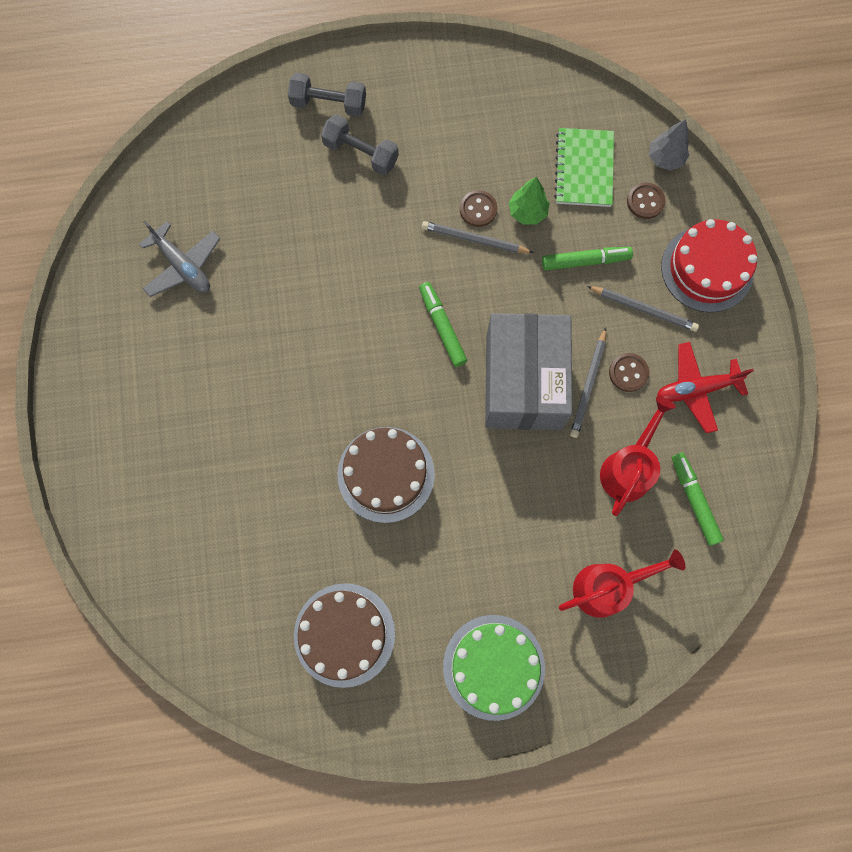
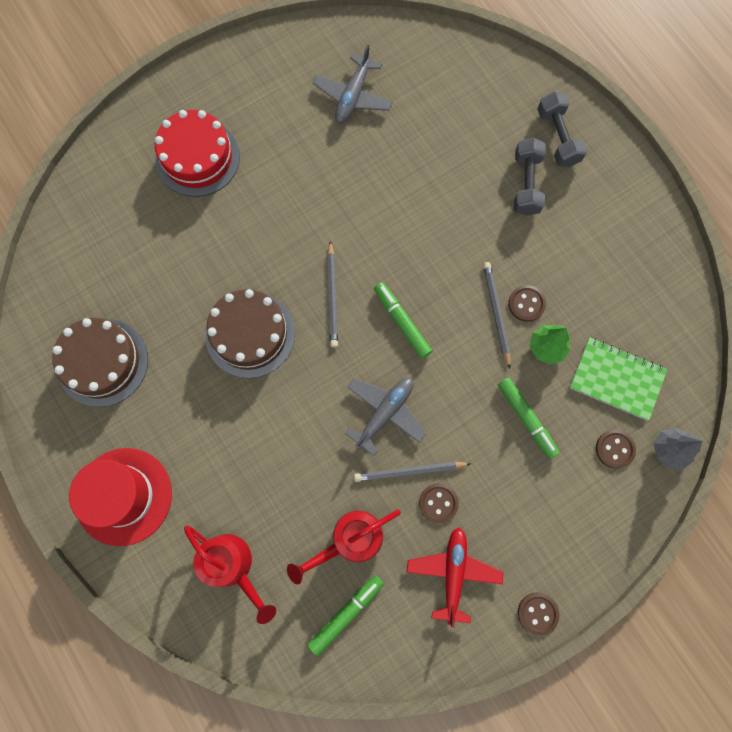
camera: 65 degrees right, 0 degrees up
green marker [419,282,467,367] -> green marker turned 75 degrees counterclockwise [374,282,432,359]
green cake [443,615,545,721] -> red hat [69,448,172,546]
grey box [485,313,572,430] -> grey plane [345,377,426,456]
green notebook [554,128,614,207] -> green notebook turned 45 degrees clockwise [570,337,667,420]
grey pencil [587,286,699,332] -> grey pencil moved to [327,241,338,347]
red watering can [600,397,676,516] -> red watering can turned 150 degrees clockwise [287,510,401,584]
red plane [657,342,754,433] -> red plane turned 45 degrees clockwise [407,528,503,628]
red cake [661,219,757,313] -> red cake moved to [155,110,240,197]
none -> brown button [518,593,559,636]

